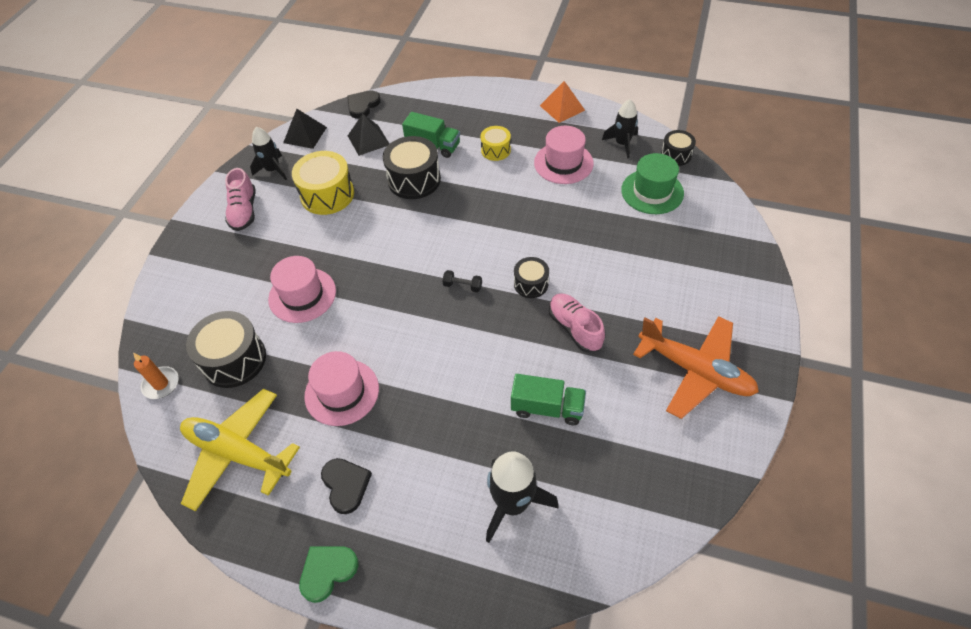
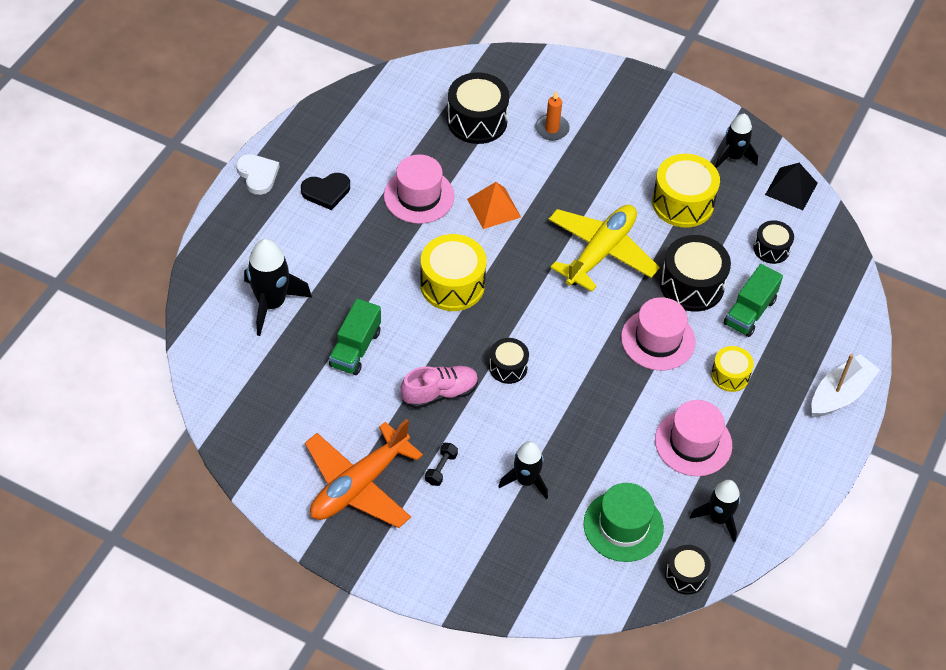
camera: 95 degrees right, 0 degrees up
orange candle [133,353,179,399] -> orange candle moved to [535,91,570,141]
yellow plane [180,389,300,511] -> yellow plane moved to [548,205,660,292]
pink shoe [225,168,255,231] -> none
pink hat [268,256,336,323] -> pink hat moved to [621,297,696,371]
green heart [299,546,358,603] -> white heart [236,154,280,195]
black heart [347,90,381,119] -> none
black pyramid [348,114,389,156] -> black drum [753,220,794,264]
black dumbbell [442,270,482,292] -> black dumbbell moved to [425,443,458,486]
orange pyramid [540,81,585,123] -> orange pyramid moved to [467,182,521,229]
none -> yellow drum [420,234,487,311]
none -> black rocket [498,441,548,499]
none -> white boat [811,354,880,417]

